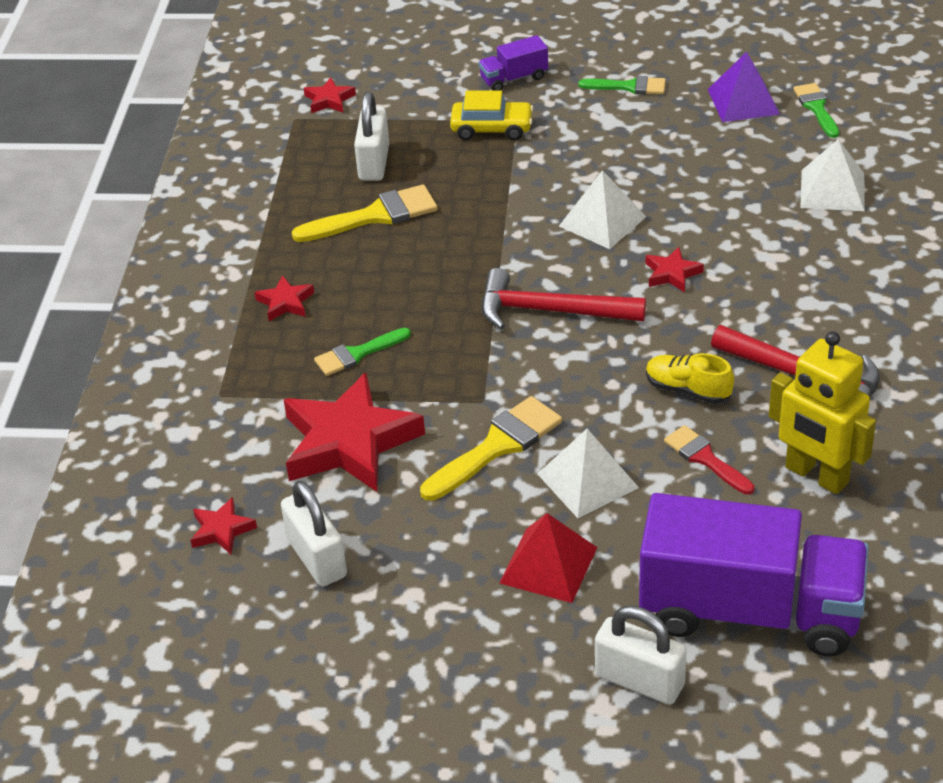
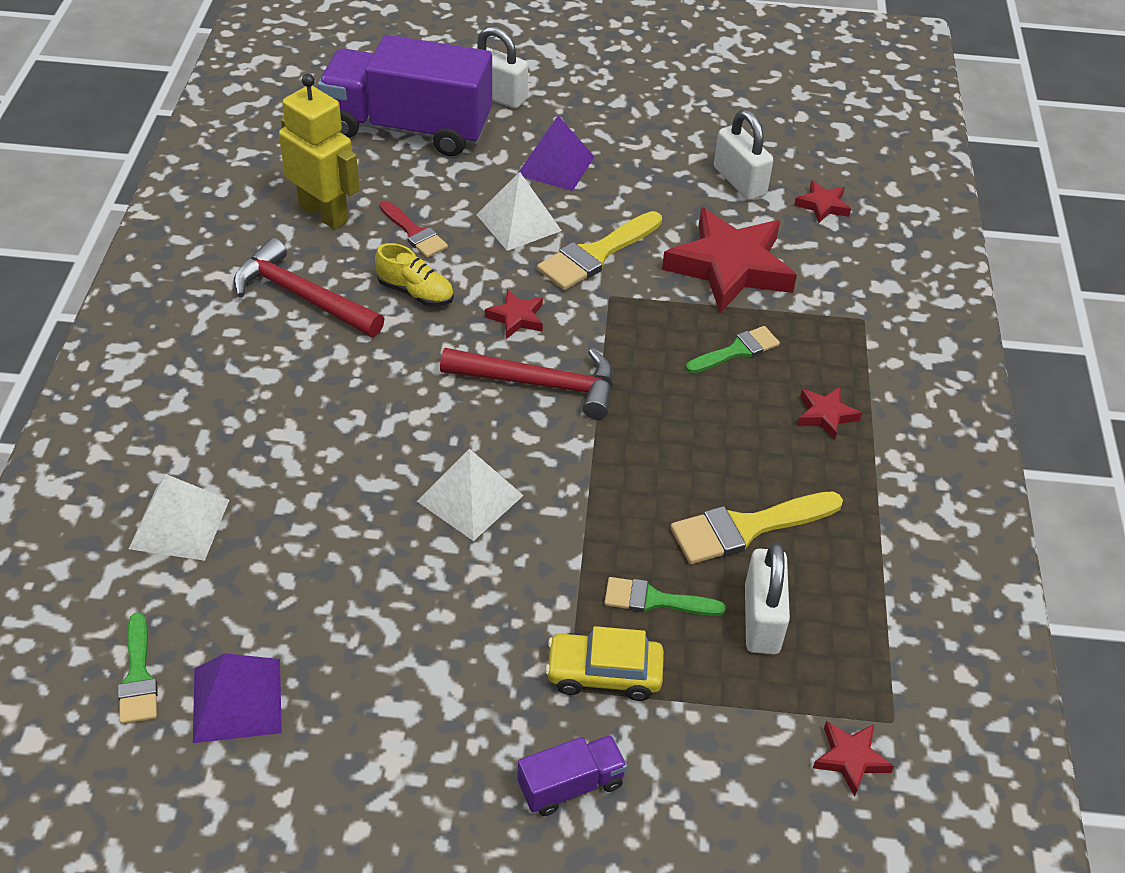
camera: 175 degrees right, 5 degrees up
red pyramid [500,513,598,603] -> purple pyramid [517,116,594,191]
green brush [578,76,666,95] -> green brush moved to [604,577,726,616]
red star [646,247,704,293] -> red star moved to [485,289,543,339]

